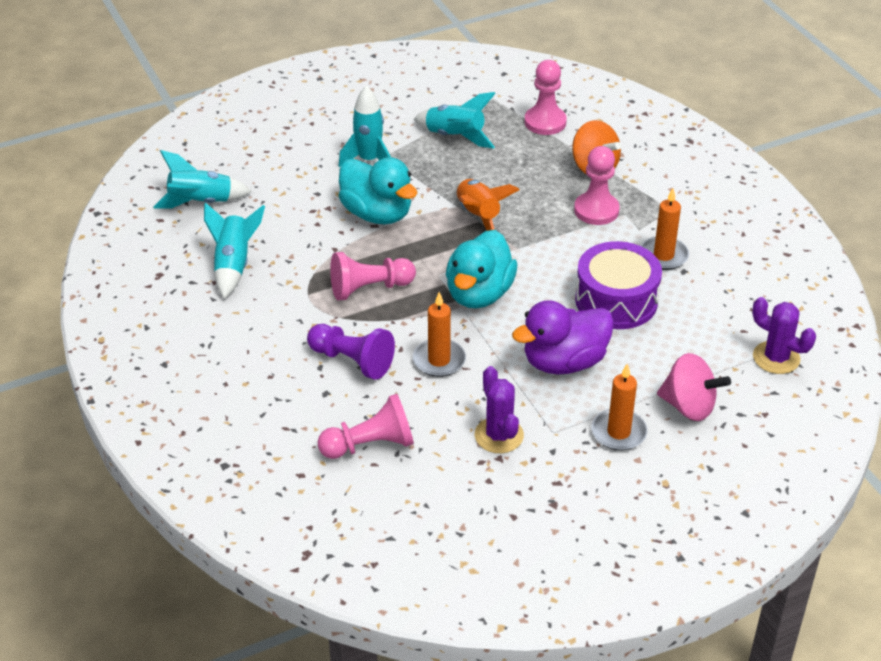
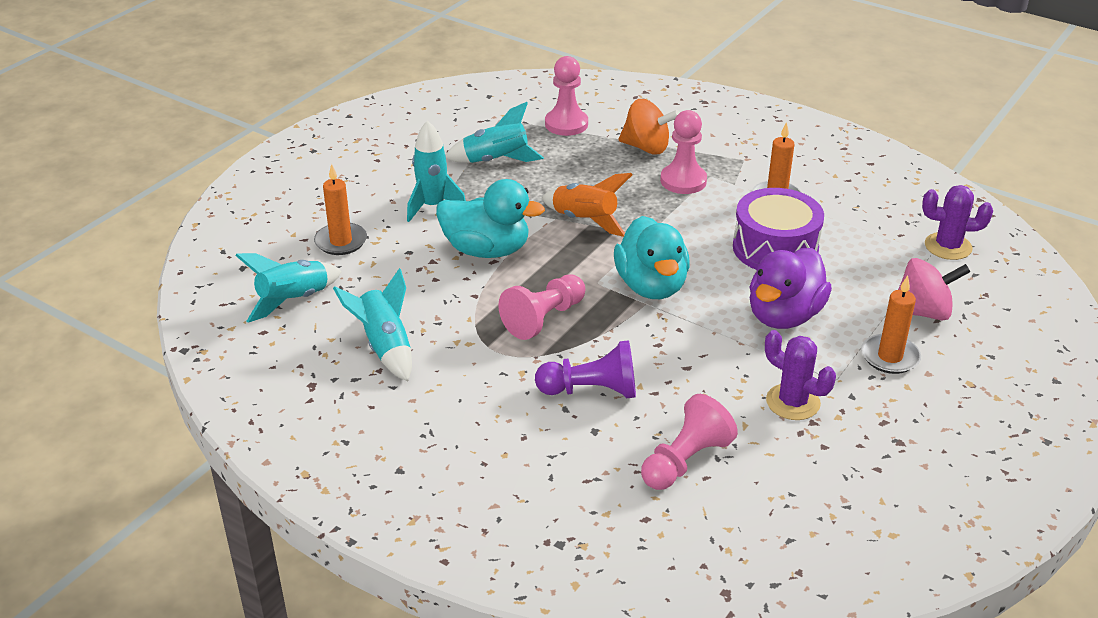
camera: 30 degrees left, 5 degrees down
orange candle [413,292,466,377] -> orange candle moved to [314,164,367,255]

